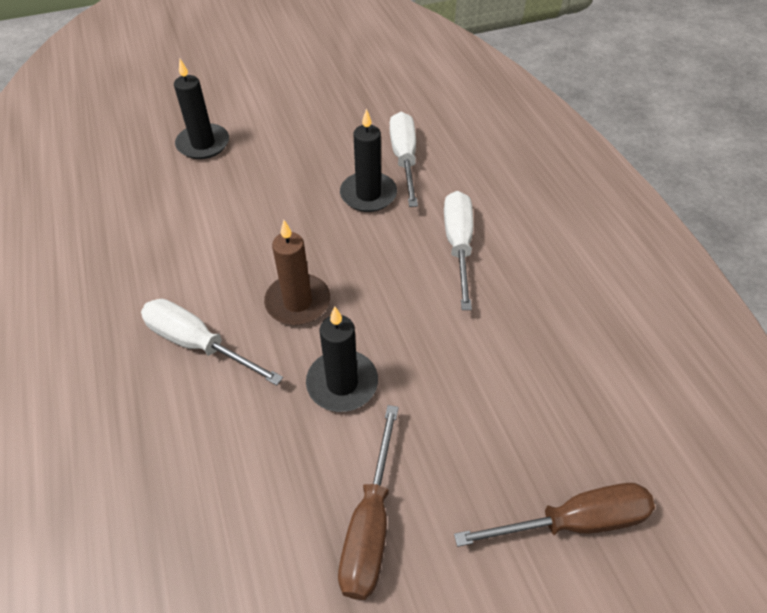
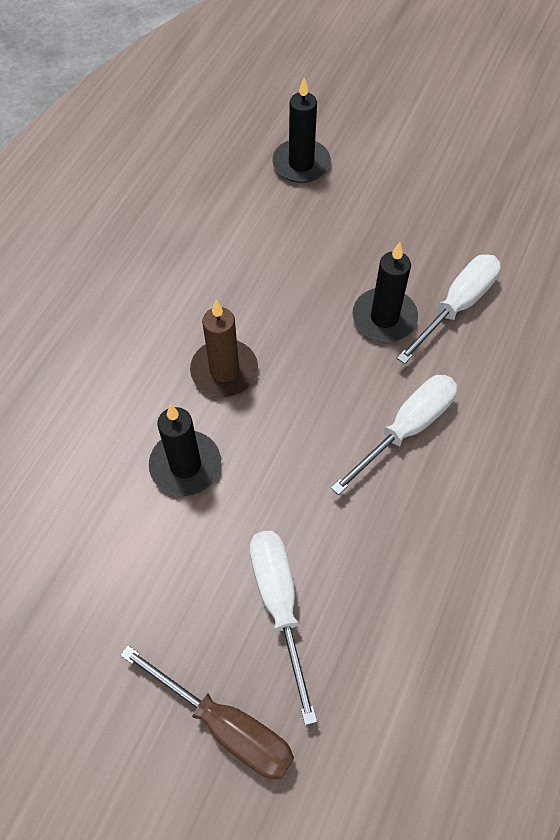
camera: 45 degrees right, 10 degrees up
white screwdriver [141,299,283,386] -> white screwdriver moved to [249,531,317,725]
brown screwdriver [338,405,399,600] -> none

